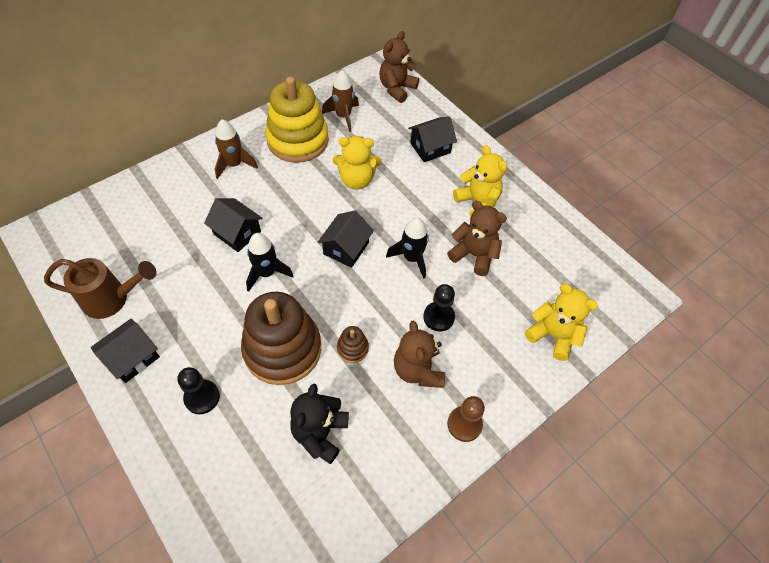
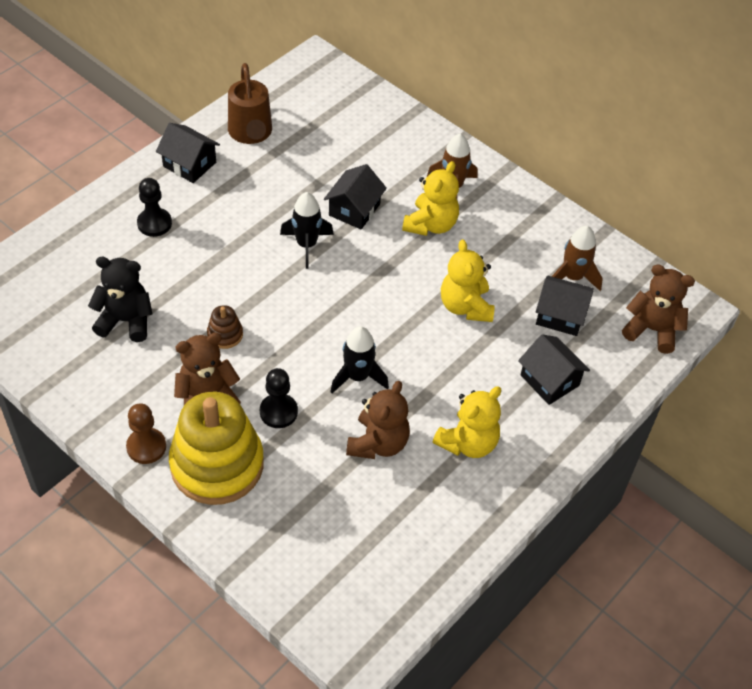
camera: 80 degrees right, 5 degrees down
brown stacking toy [241,292,321,385] -> none
yellow stacking toy [265,77,329,163] -> yellow stacking toy moved to [169,391,264,505]
black house [317,210,374,268] -> black house moved to [536,276,594,336]
yellow teddy bear [525,284,598,361] -> yellow teddy bear moved to [402,161,459,236]

